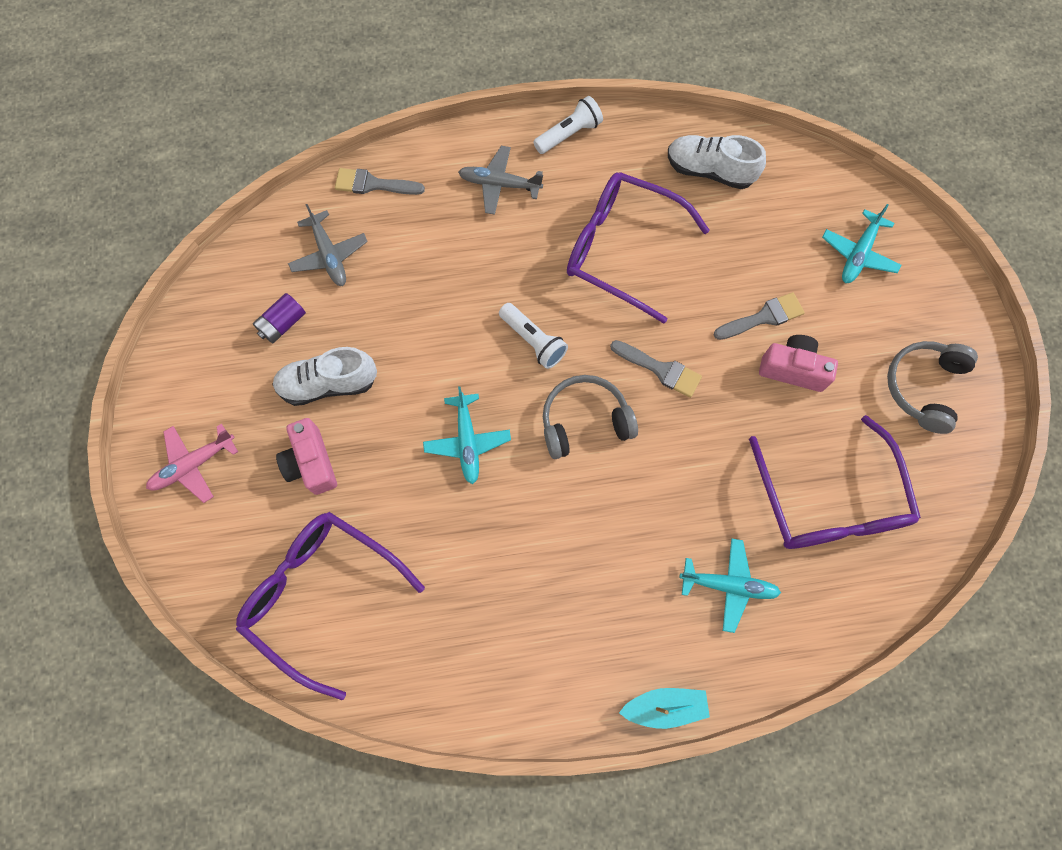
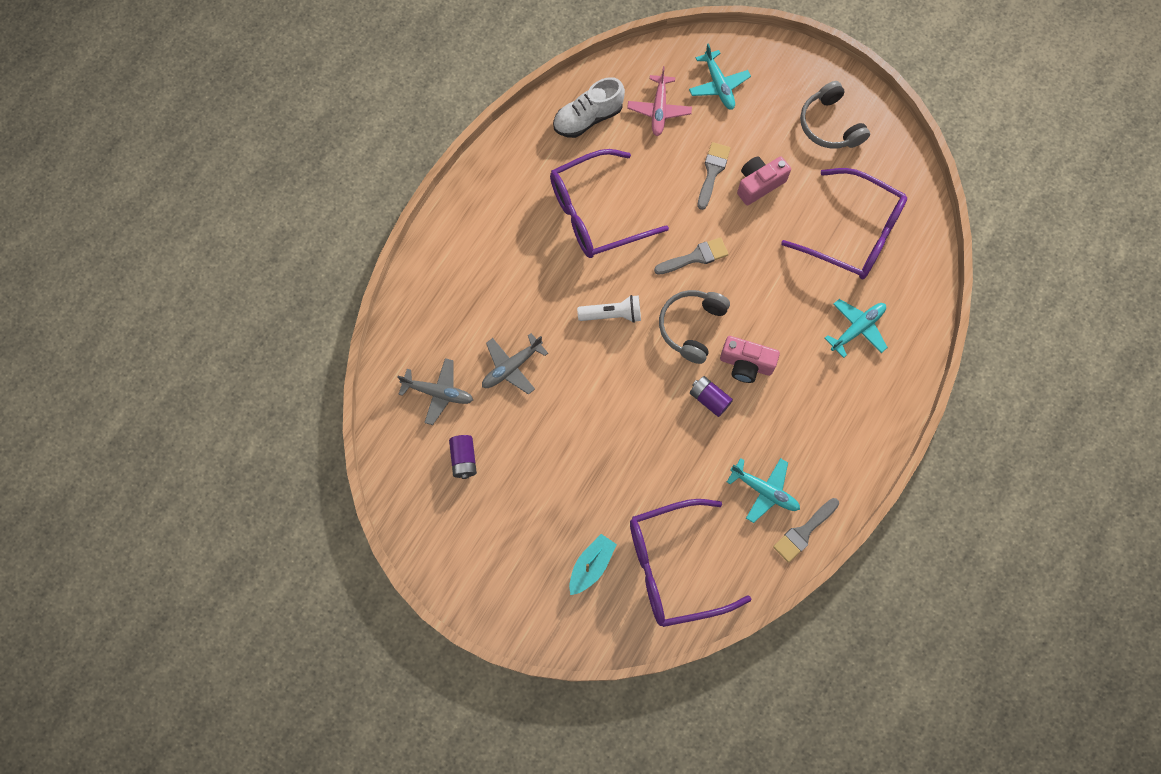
camera: 50 degrees left, 0 degrees up
pink plane [146,424,238,503] -> pink plane moved to [627,66,692,136]
white shoe [272,347,377,406] -> none
pink camera [276,418,337,495] -> pink camera moved to [720,336,780,383]
grey brush [335,168,425,195] -> grey brush moved to [773,498,839,563]
turquoise plane [423,386,511,484] -> turquoise plane moved to [727,458,800,523]
grey plane [458,146,543,215] -> grey plane moved to [482,333,548,395]
white flashlight [533,96,603,154] -> none
turquoise boat [619,688,710,729] -> turquoise boat moved to [569,534,617,595]
none -> purple battery [690,376,733,417]

